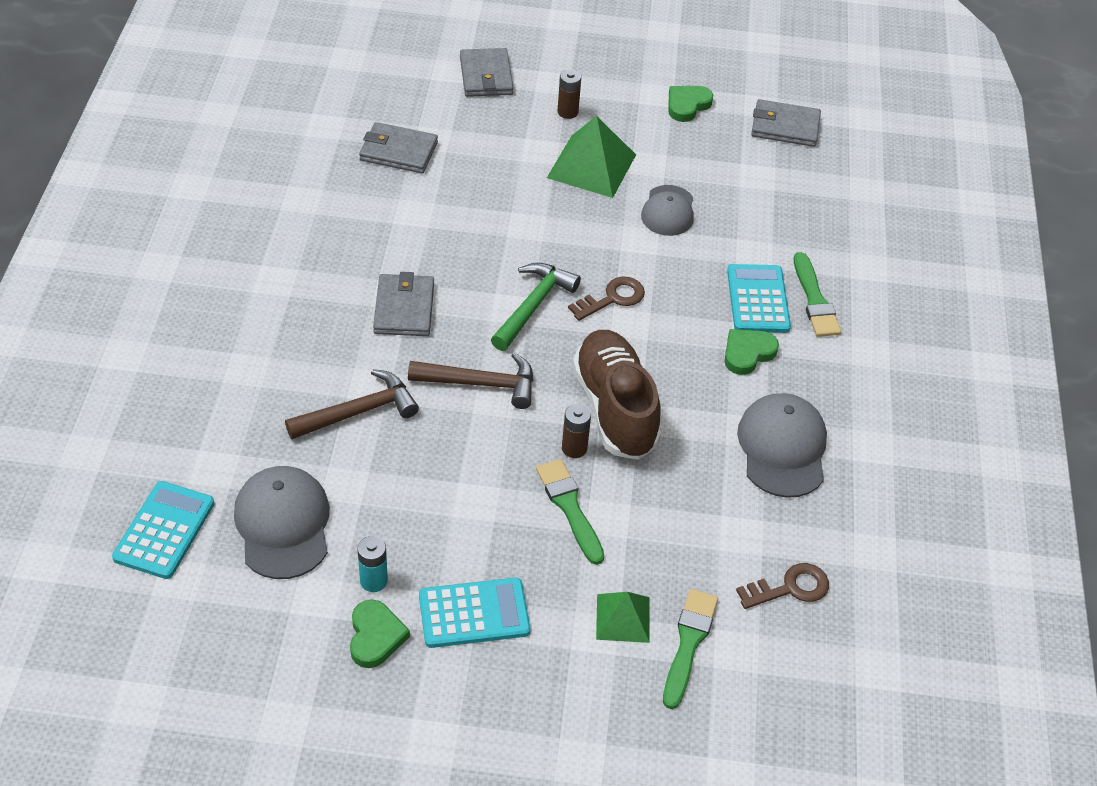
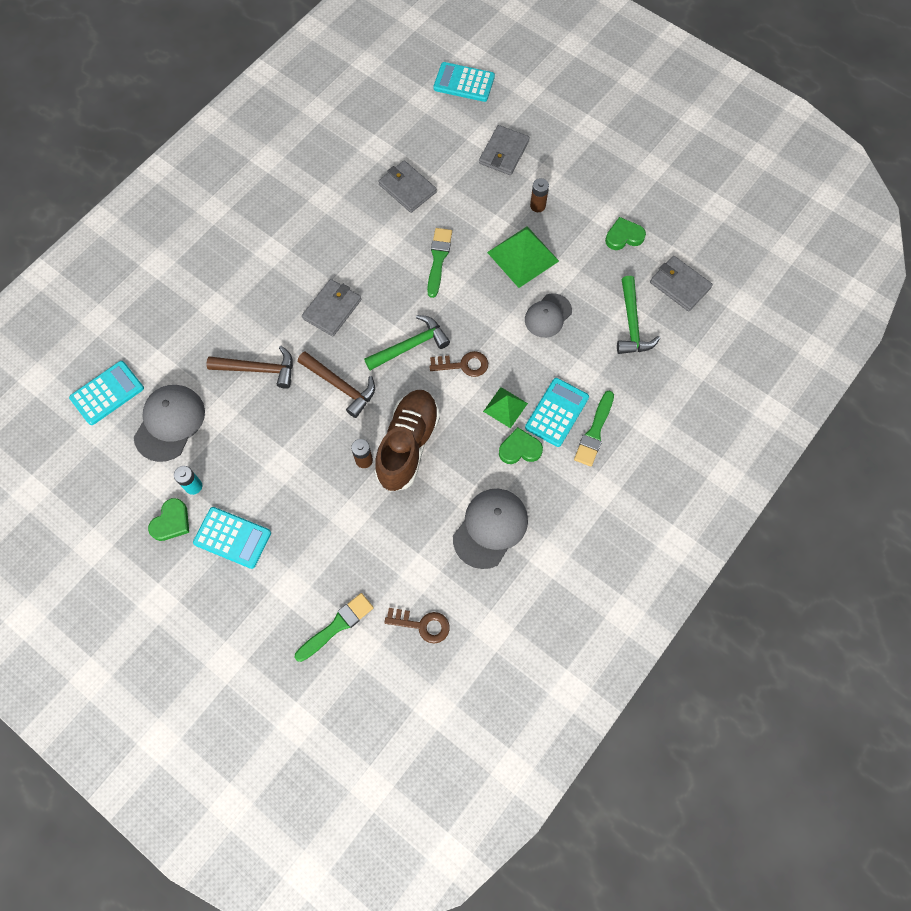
camera: 35 degrees right, 20 degrees up
green brush [536,459,604,565] -> green brush moved to [427,228,452,298]
green pyramid [596,592,650,643] -> green pyramid moved to [483,387,528,428]
none -> turquoise calculator [433,62,495,102]
none -> green hammer [617,276,660,354]

